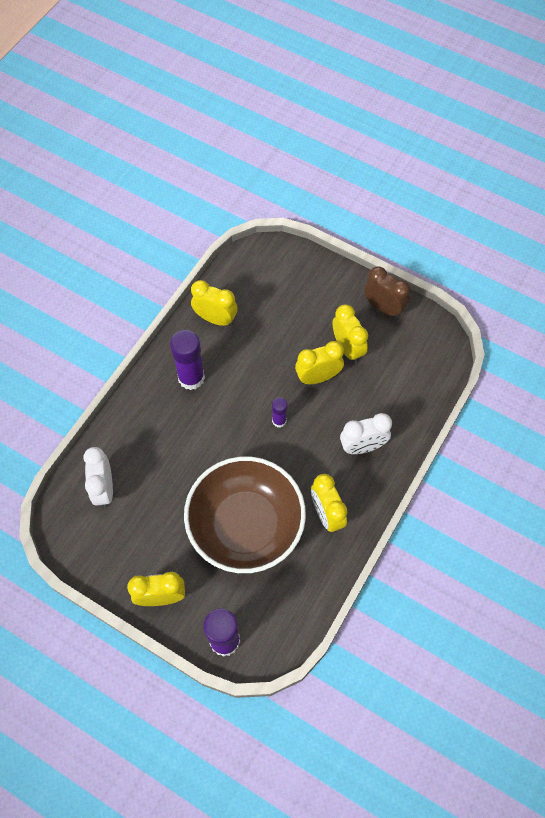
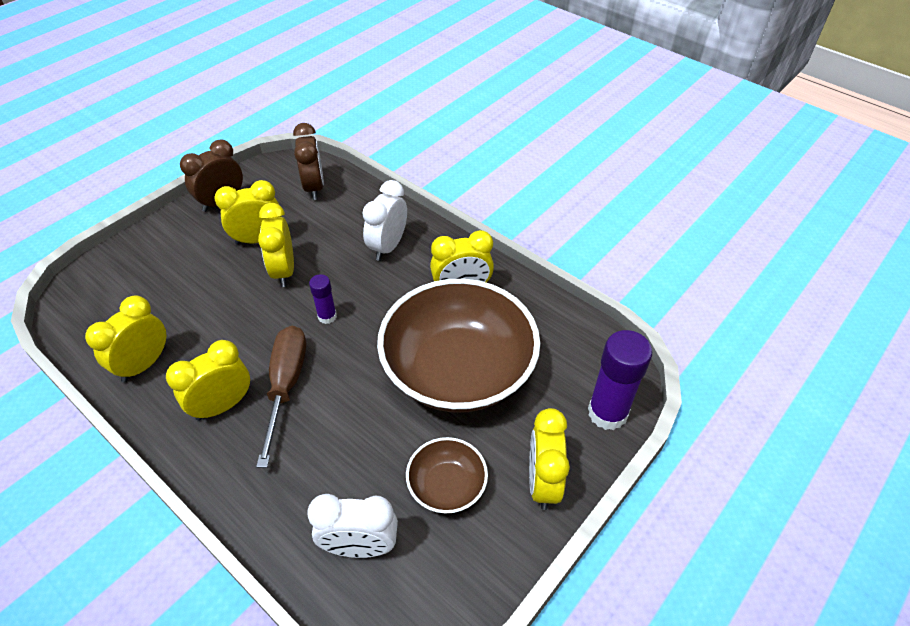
camera: 80 degrees left, 15 degrees down
purple glue stick [170,330,205,390] -> yellow clock [166,340,250,421]
white clock [340,413,392,454] -> white clock turned 150 degrees counterclockwise [362,180,407,261]
none -> brown screwdriver [256,326,306,468]
none -> brown clock [293,123,324,200]
none -> brown bowl [406,437,488,513]

